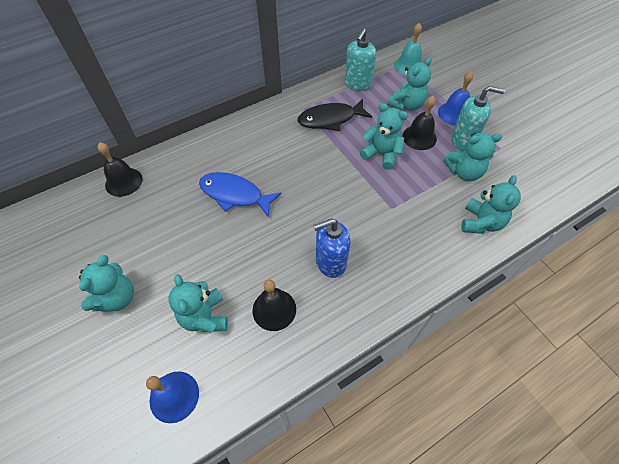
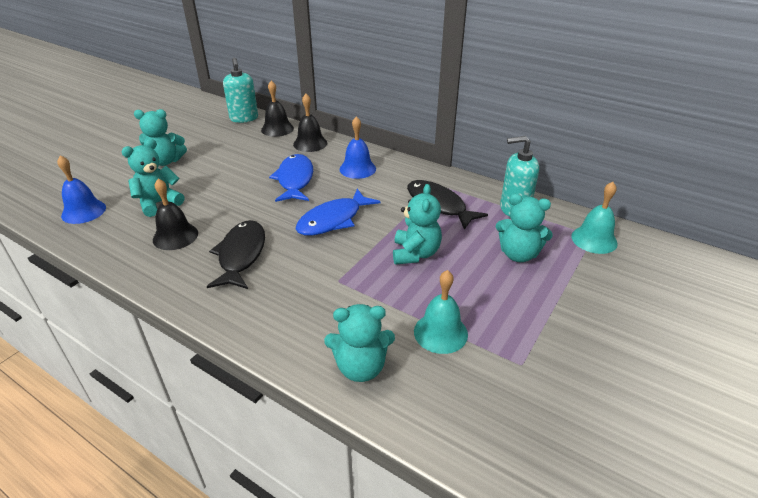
camera: 65 degrees right, 20 degrees down
blue soap dispenser [313,218,351,278] -> black fish [207,220,265,289]
black bell [403,96,437,150] -> black bell moved to [293,94,327,152]
blue bell [438,71,473,126] -> blue bell moved to [339,116,376,179]
turquoise teddy bear [444,133,502,181] -> turquoise bell [414,270,468,354]
turquoise soap dispenser [451,86,505,151] -> turquoise soap dispenser moved to [223,58,258,123]
none -> blue fish [296,189,380,236]

